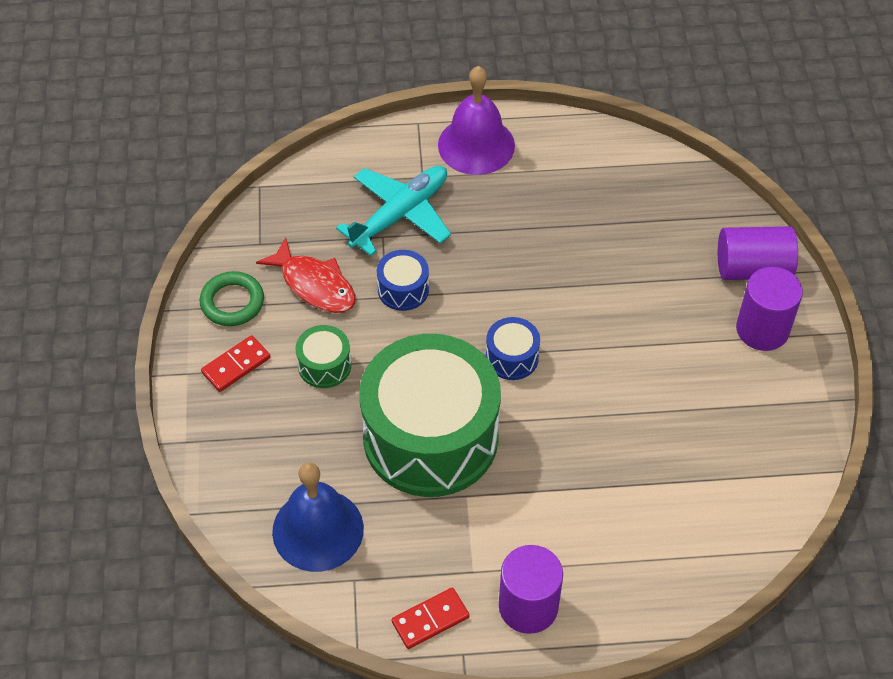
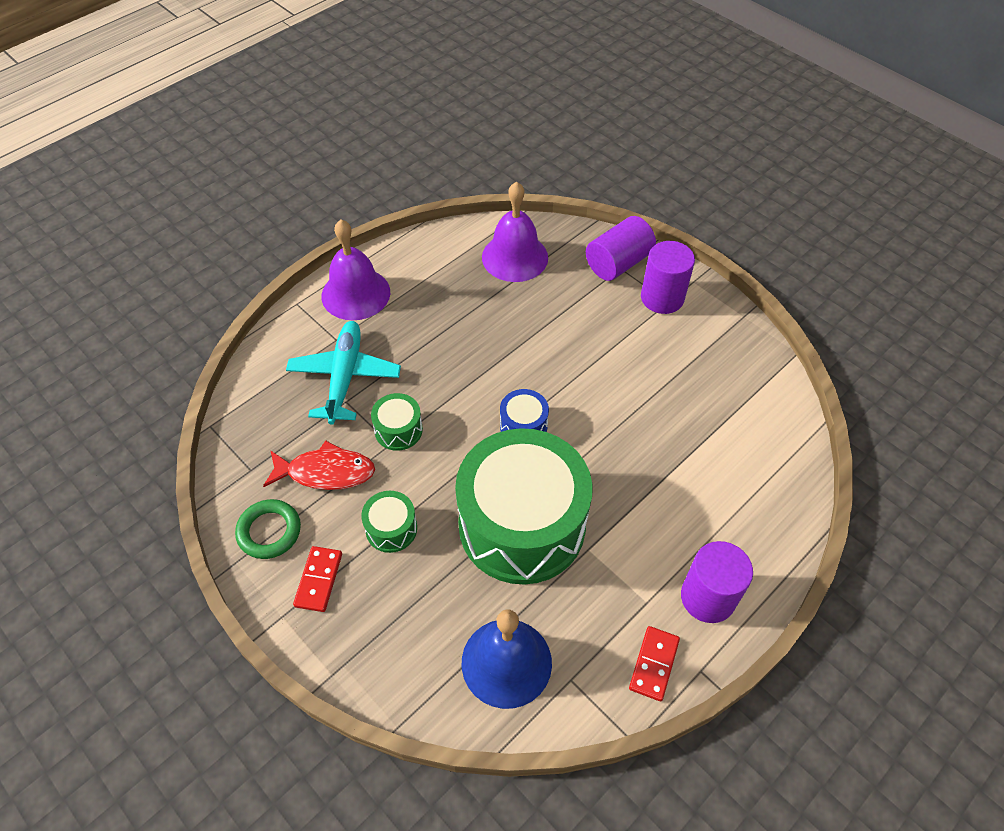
camera: 40 degrees left, 0 degrees up
blue drum [377,250,429,311] -> green drum [371,393,423,451]
none -> purple bell [482,182,548,282]

